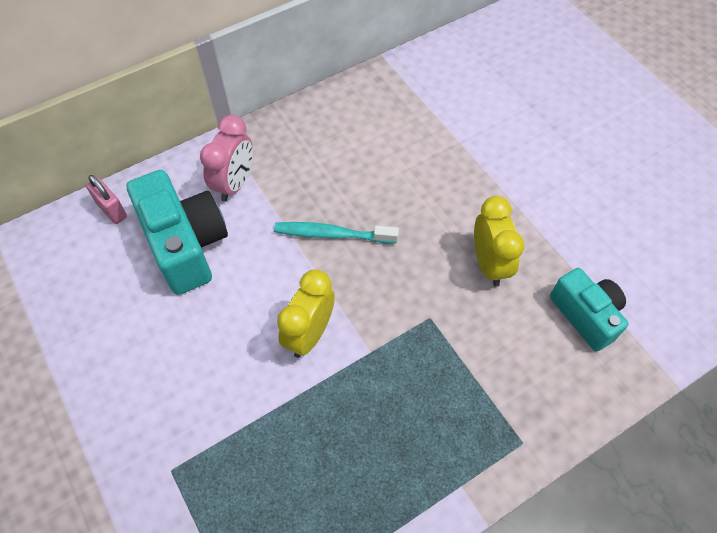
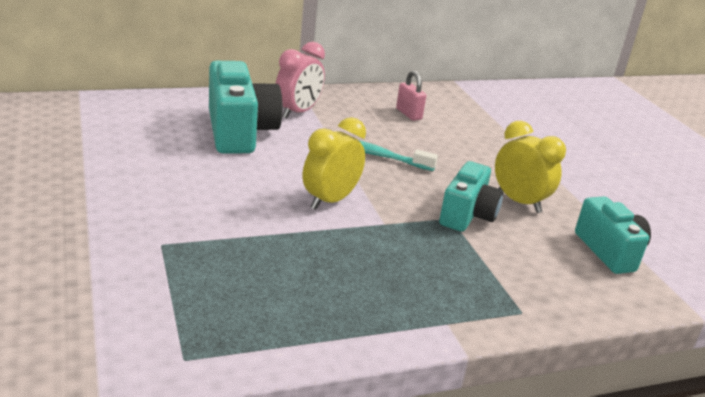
camera: 10 degrees right, 30 degrees down
pink padlock [86,175,127,224] -> pink padlock moved to [396,71,426,121]
yellow clock [474,196,524,287] -> yellow clock turned 45 degrees counterclockwise [495,121,566,213]
none -> turquoise camera [439,161,504,232]

